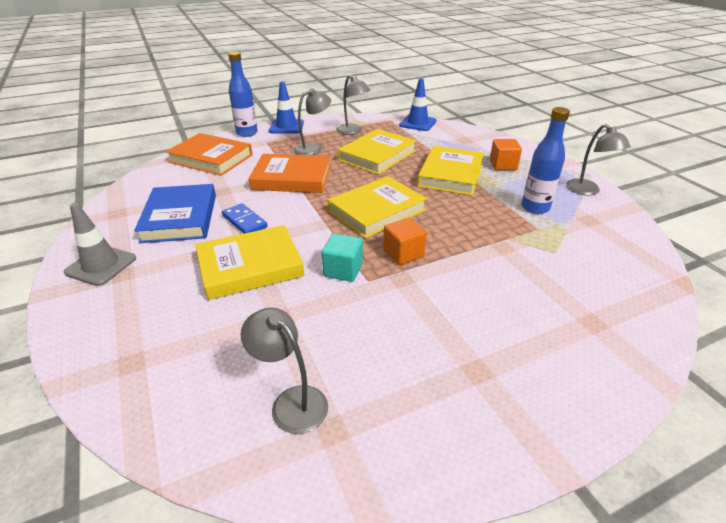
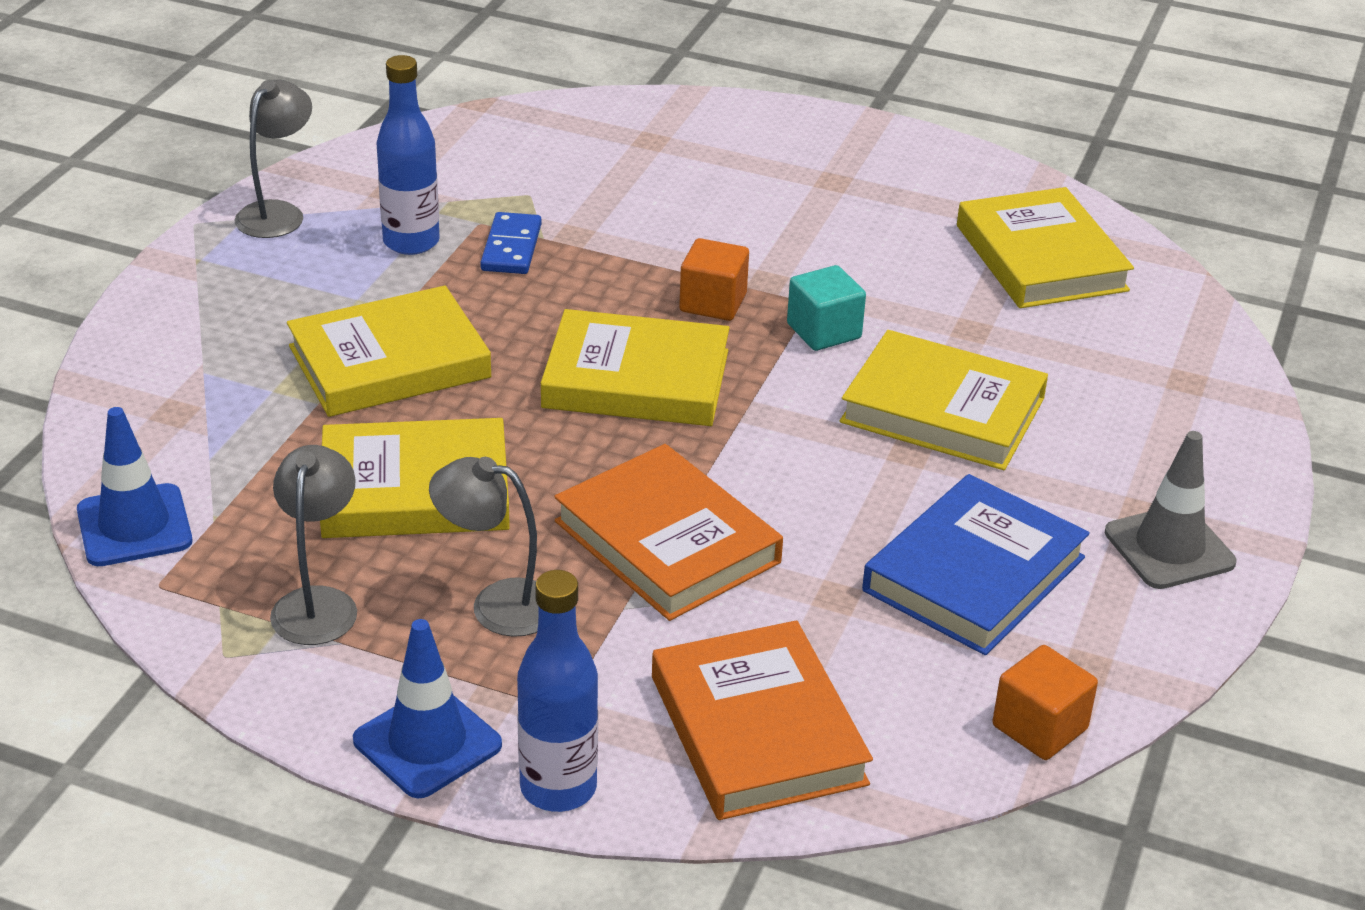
camera: 135 degrees left, 0 degrees up
blue domino [222,203,268,234] -> blue domino moved to [480,212,542,274]
grey lamp [241,308,328,434] -> yellow book [957,187,1134,308]
orange cube [490,139,522,170] -> orange cube moved to [992,645,1098,760]

